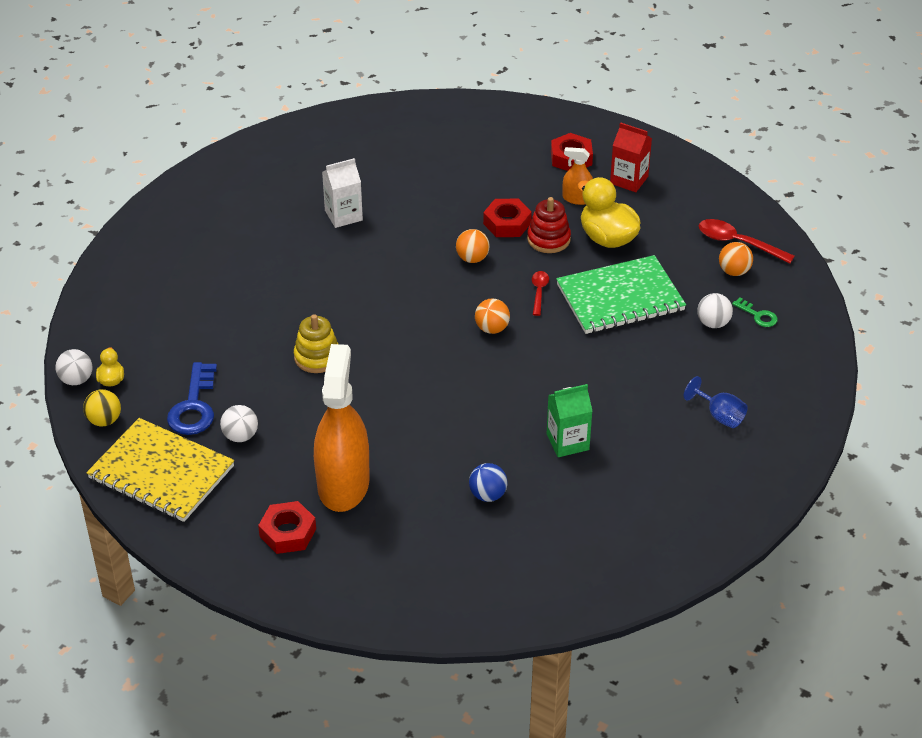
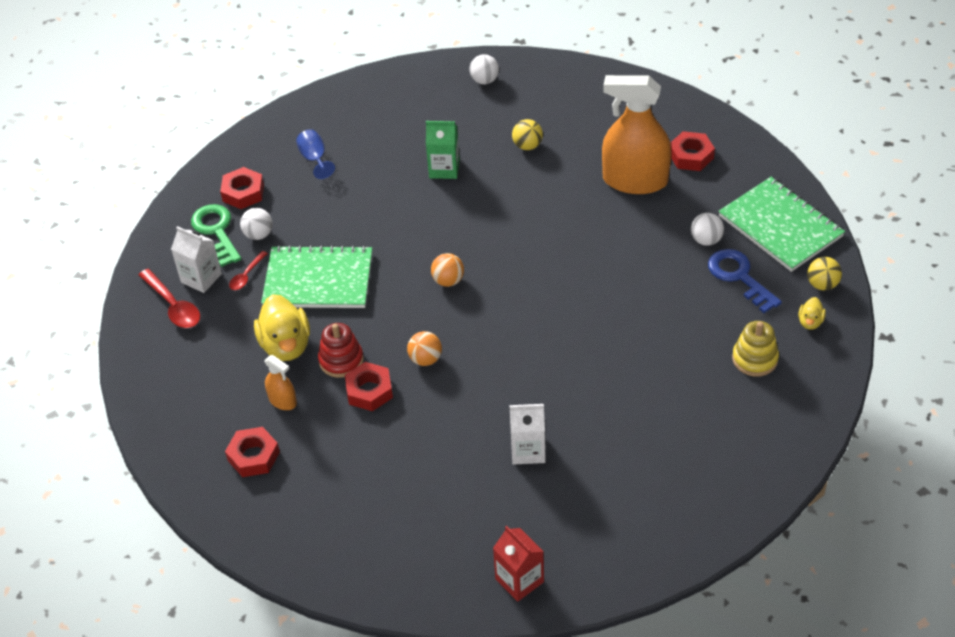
camera: 155 degrees left, 5 degrees up
white ball [55,349,93,385] -> white ball moved to [469,54,499,84]
yellow notebook [86,418,234,522] -> green notebook [719,177,845,272]
blue key [167,362,217,435] -> blue key turned 60 degrees counterclockwise [708,249,782,313]
yellow stacking toy [294,314,338,373] -> yellow stacking toy moved to [732,321,779,376]
orange spray bottle [314,344,370,512] -> orange spray bottle turned 75 degrees clockwise [602,75,671,194]
blue ball [469,463,508,502] -> yellow ball [512,119,543,150]
red spoon [532,271,549,316] -> red spoon moved to [229,251,268,290]
red carton [610,122,652,192] -> red carton moved to [493,526,544,602]
orange ball [719,242,753,276] -> white carton [171,226,222,293]
green key [732,297,778,327] -> green key [191,204,241,267], size x1.88
none -> red nut [220,167,264,209]

